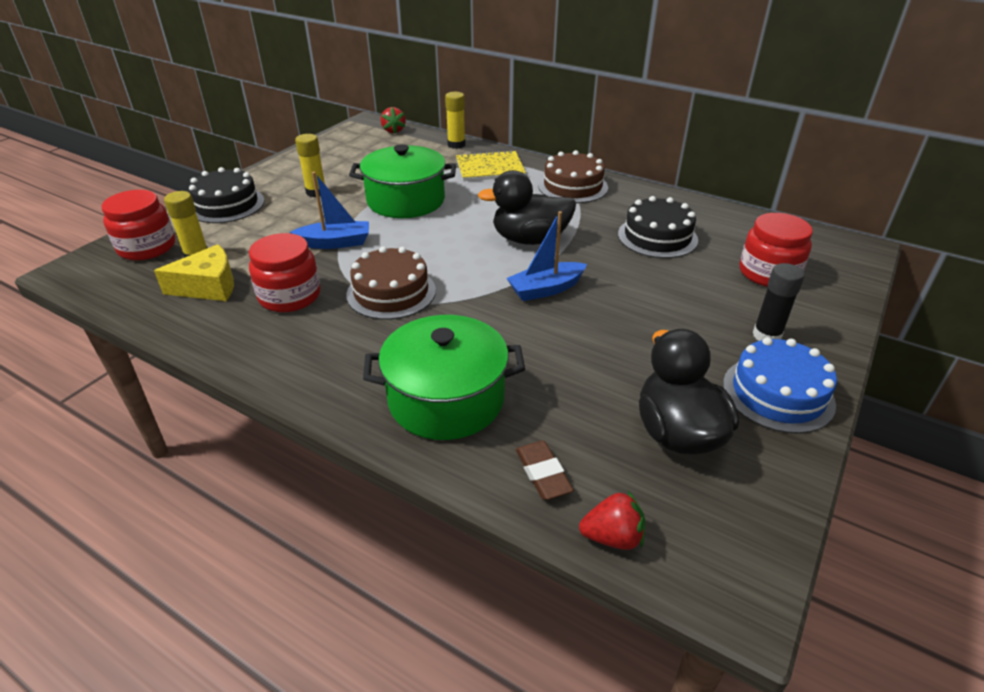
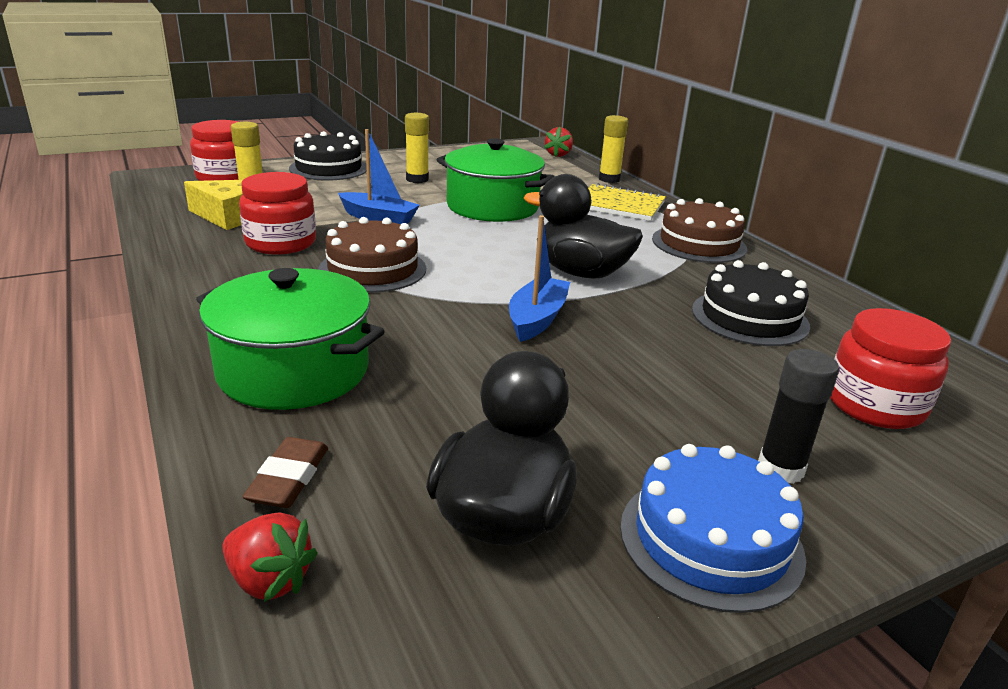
camera: 30 degrees right, 10 degrees down
blue boat [507,211,587,301] -> blue boat turned 105 degrees clockwise [509,215,570,342]

